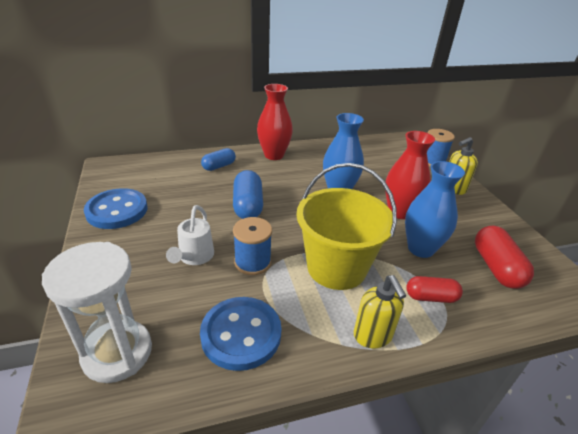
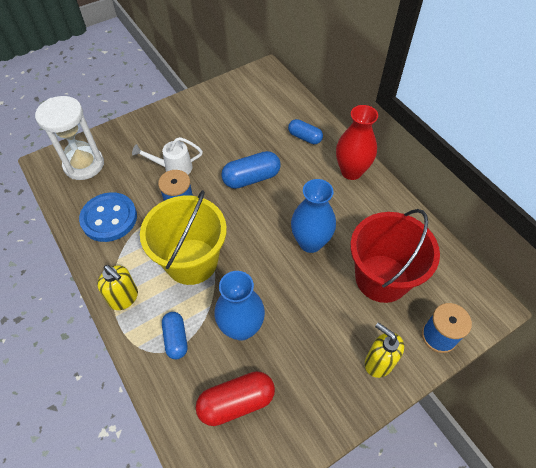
camera: 75 degrees right, 20 degrees up
blue button [84,188,147,229] -> none
yellow soap dispenser [354,275,406,348] -> yellow soap dispenser turned 105 degrees counterclockwise [97,265,138,310]
red vase [385,131,435,219] -> none
red capsule [406,276,463,303] -> blue capsule [162,312,187,359]
none -> red bucket [350,209,440,303]

